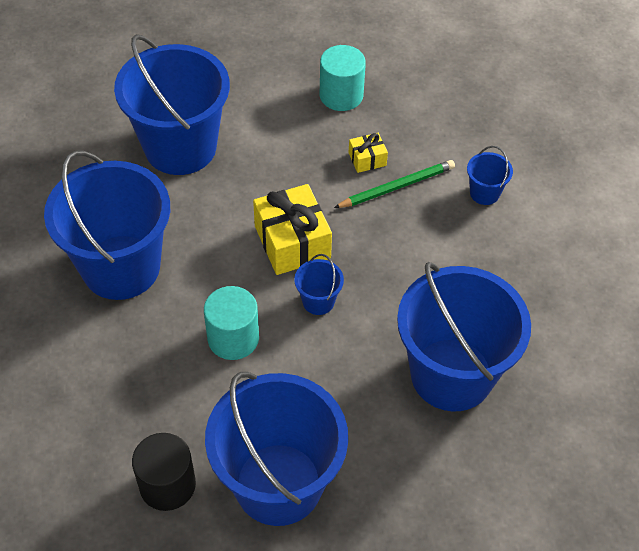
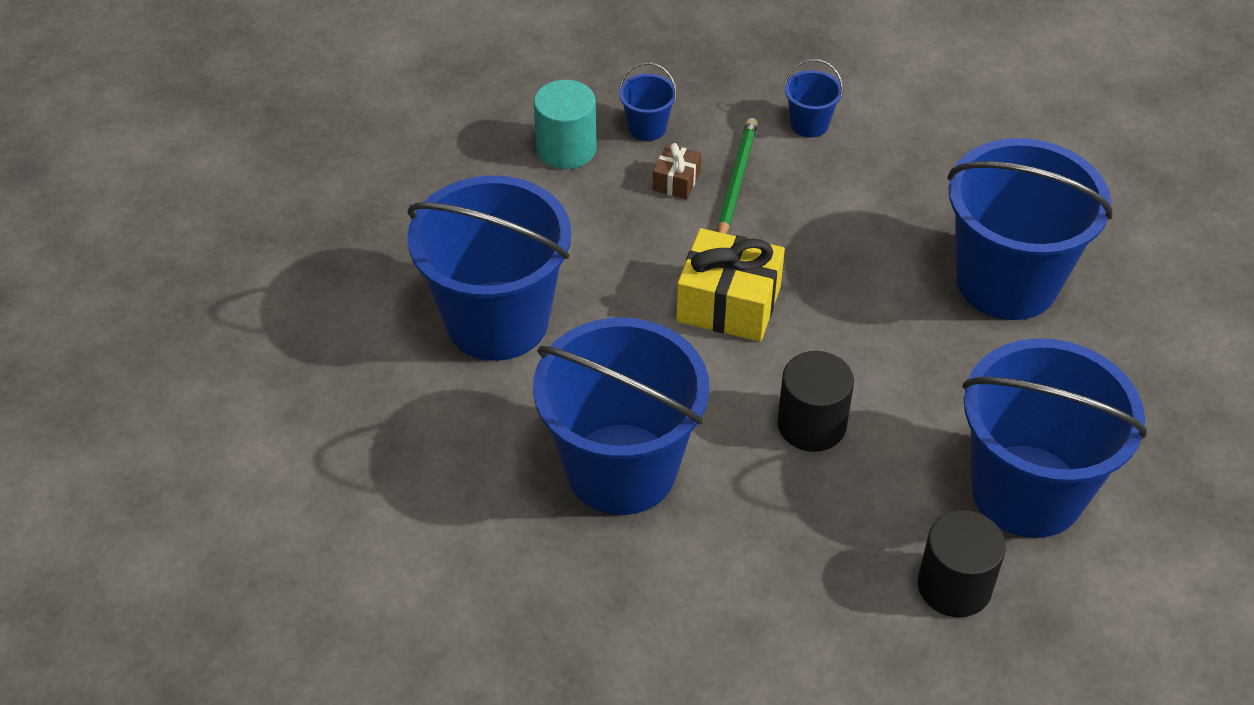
camera: 50 degrees left, 5 degrees down
turquoise cylinder [204,286,259,360] -> black cylinder [777,351,854,452]
blue bucket [294,254,344,315] -> blue bucket moved to [619,62,677,141]
yellow gift [349,133,388,173] -> brown gift [653,143,701,200]

